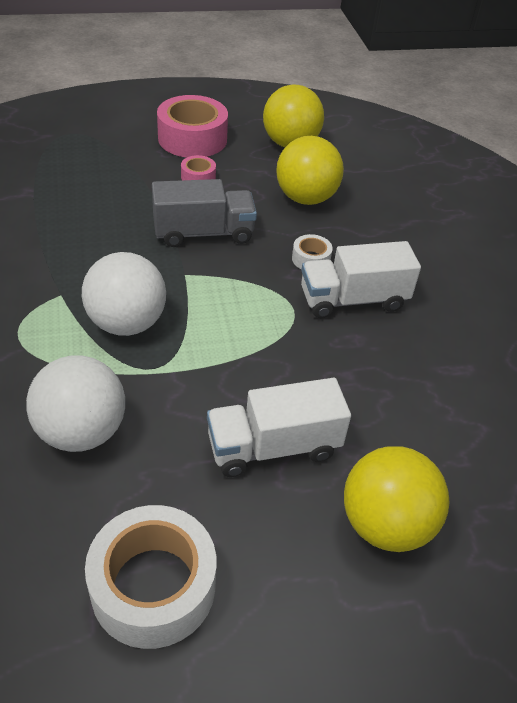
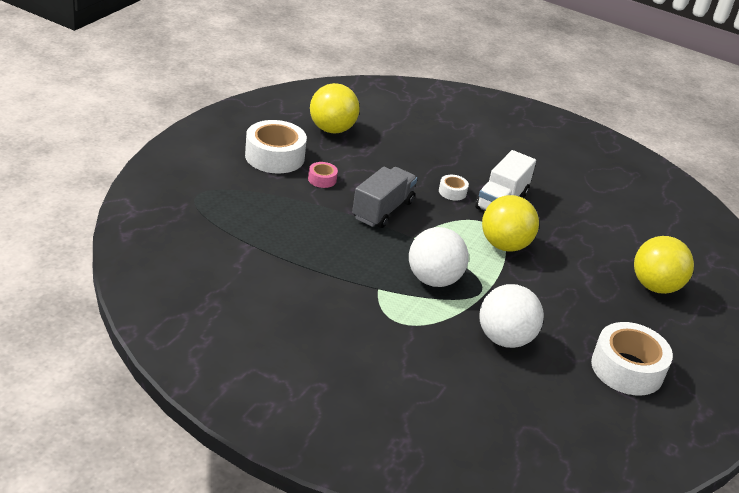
camera: 50 degrees left, 10 degrees down
pink tape [157,95,228,158] -> white tape [245,120,307,173]
white truck [207,378,351,477] -> none
yellow ball [276,136,344,205] -> yellow ball moved to [482,195,539,252]

